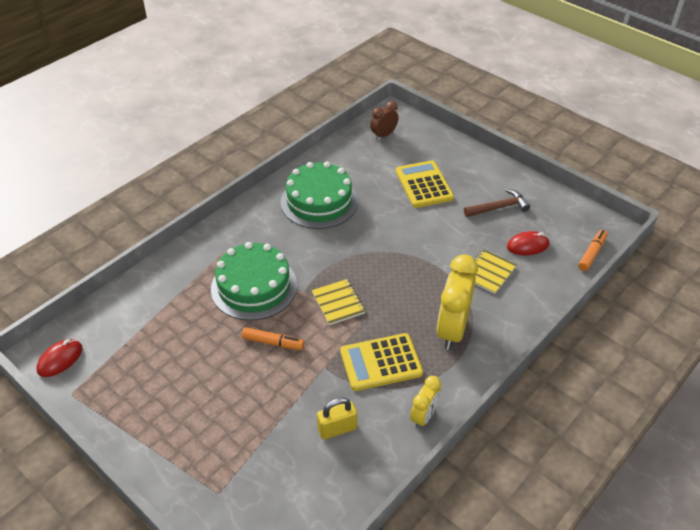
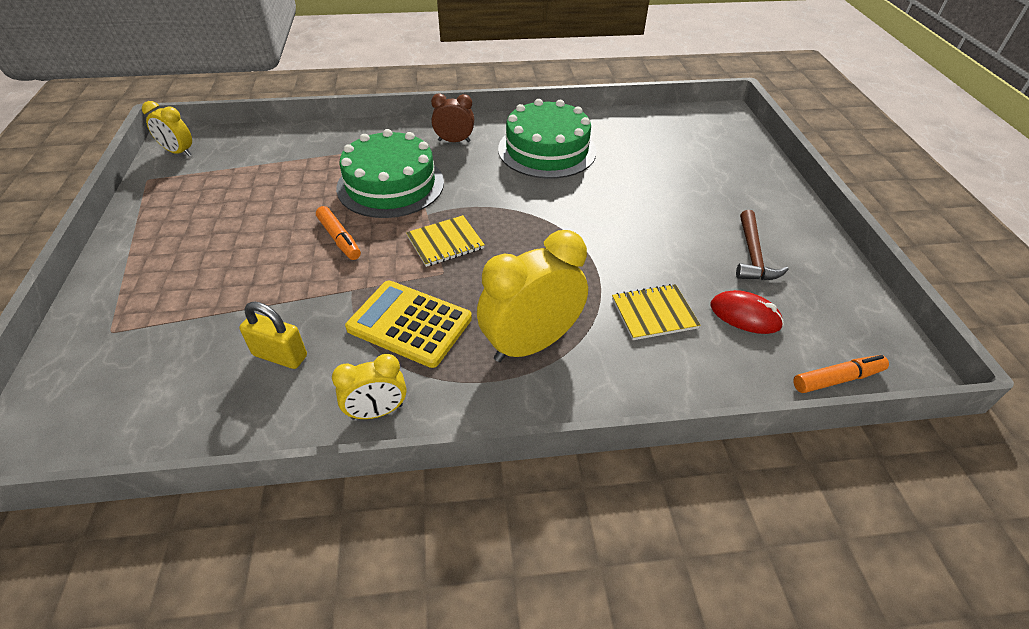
camera: 40 degrees right, 0 degrees up
red mouse [37,339,82,377] -> yellow clock [142,101,192,156]
yellow notebook [312,279,366,325] -> yellow notebook turned 45 degrees clockwise [406,215,485,267]
brown clock [370,101,399,140] -> brown clock moved to [431,93,474,142]
yellow calculator [396,160,454,208] -> none
brown hammer [464,189,530,217] -> brown hammer turned 75 degrees clockwise [736,210,789,280]

